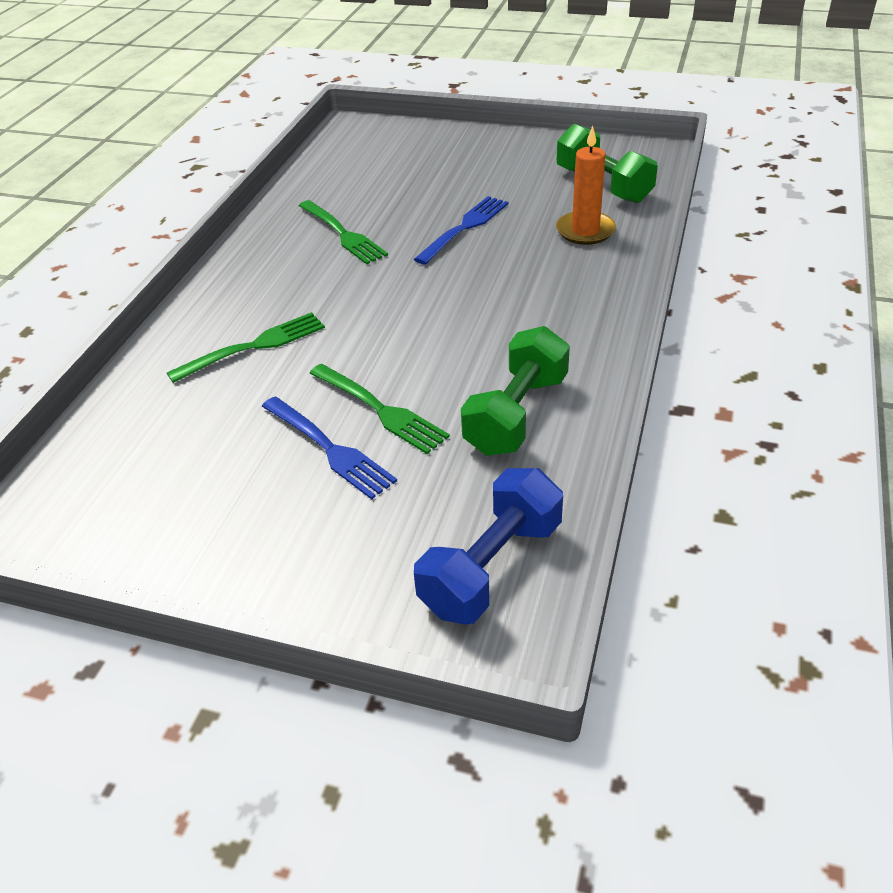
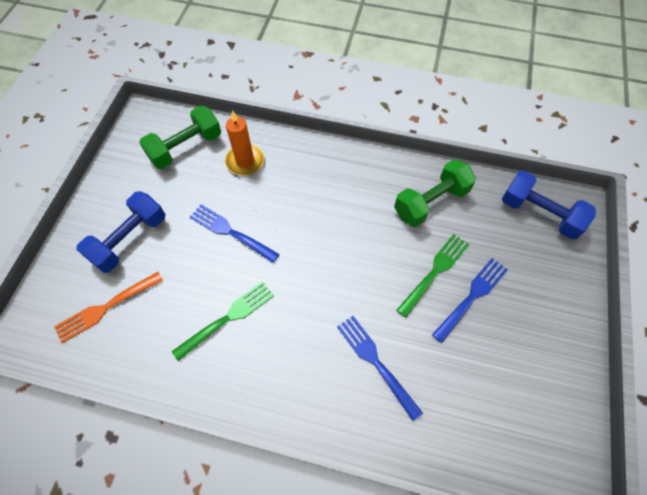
camera: 95 degrees left, 20 degrees up
green fork [167,312,325,383] -> blue fork [337,316,423,421]
green dumbbell [461,326,570,456] -> green dumbbell turned 60 degrees counterclockwise [394,159,476,227]
none -> orange fork [54,272,163,343]
none -> blue dumbbell [76,191,165,273]

